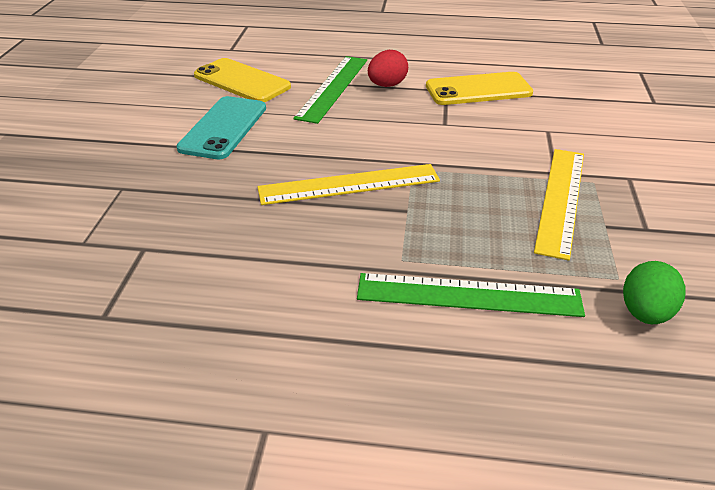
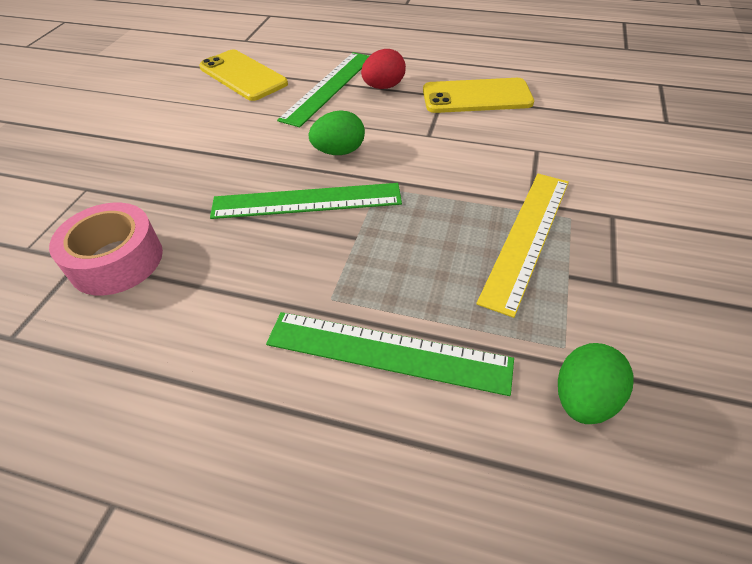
camera: 10 degrees right, 10 degrees up
turquoise phone [177,96,266,159] -> none
yellow ruler [257,164,440,205] -> green ruler [210,183,402,219]
none -> pink tape [49,203,163,295]
none -> green egg [309,110,365,155]

